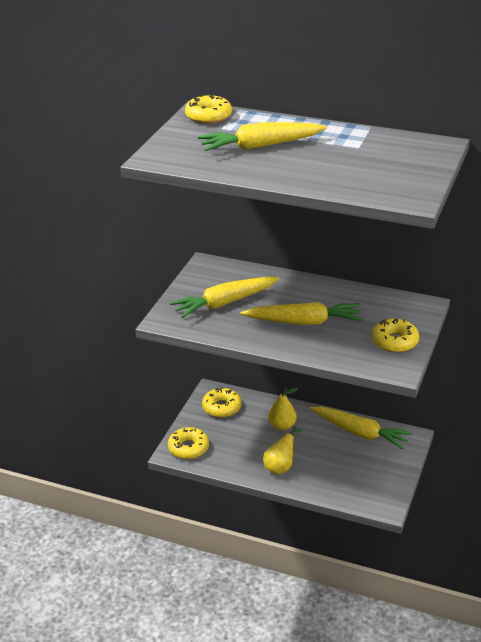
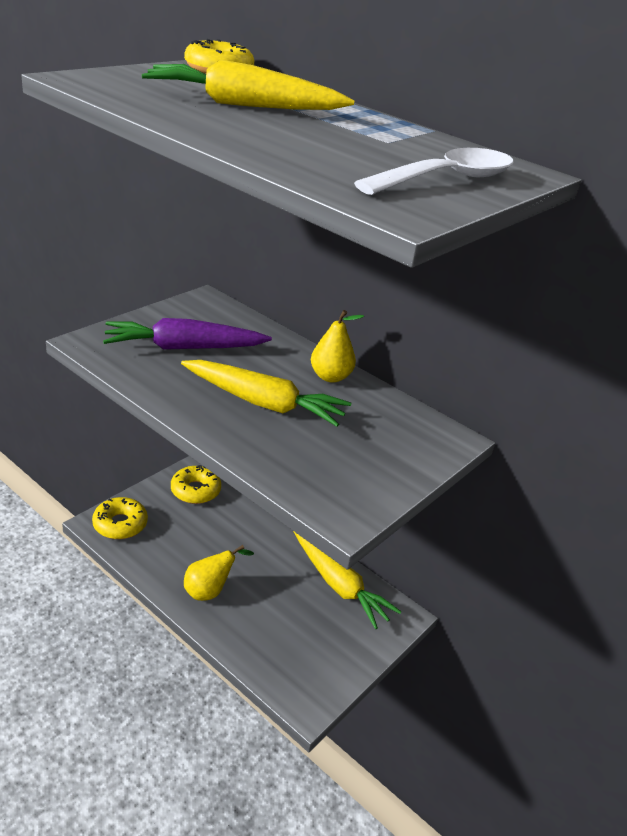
camera: 15 degrees right, 0 degrees up
yellow carrot [170,277,279,318] -> purple carrot [103,318,272,350]
yellow pear [268,388,298,430] -> yellow pear moved to [311,310,364,383]
yellow donut [371,318,419,353] -> none
none -> white spoon [354,148,513,195]

